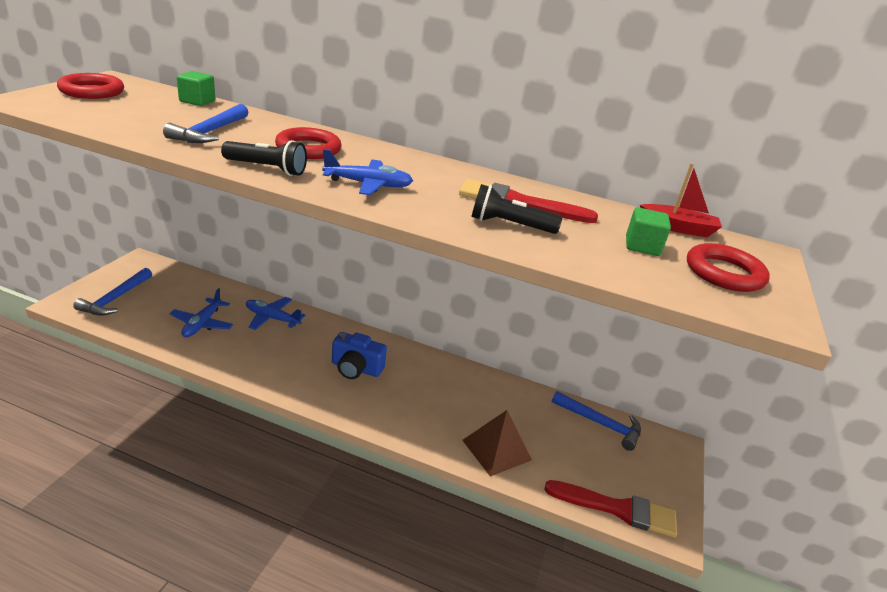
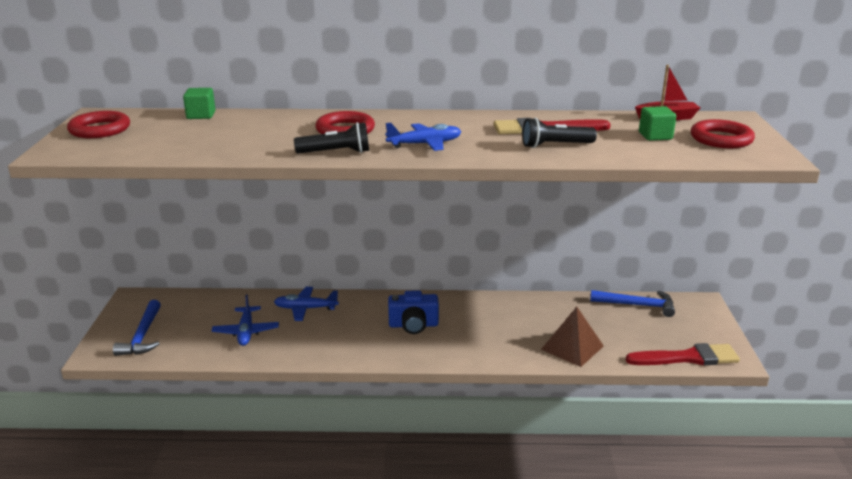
camera: 15 degrees left, 5 degrees down
blue hammer [163,104,248,143] -> none

